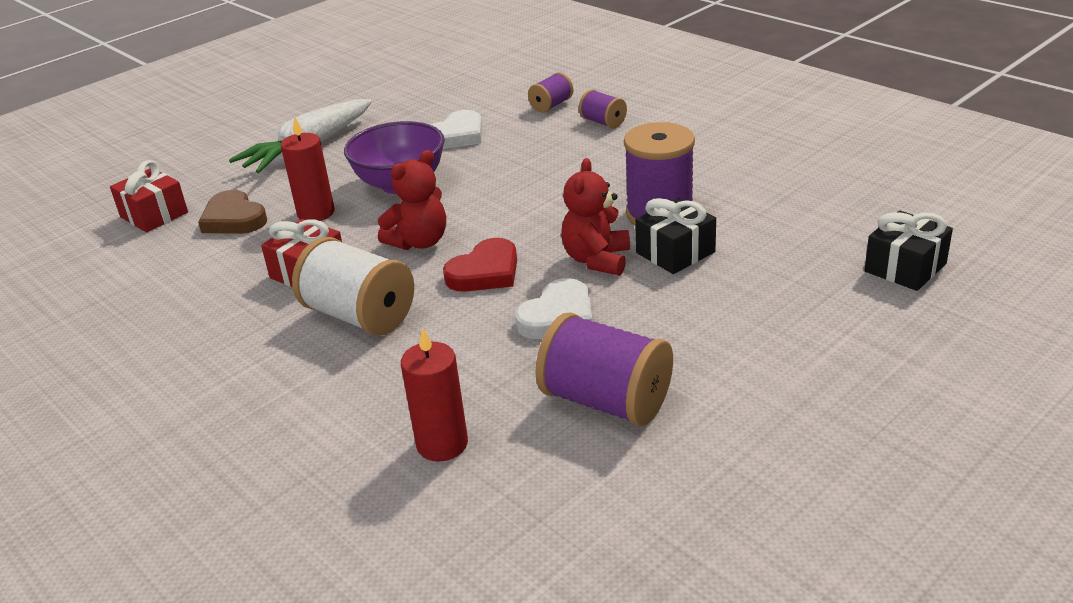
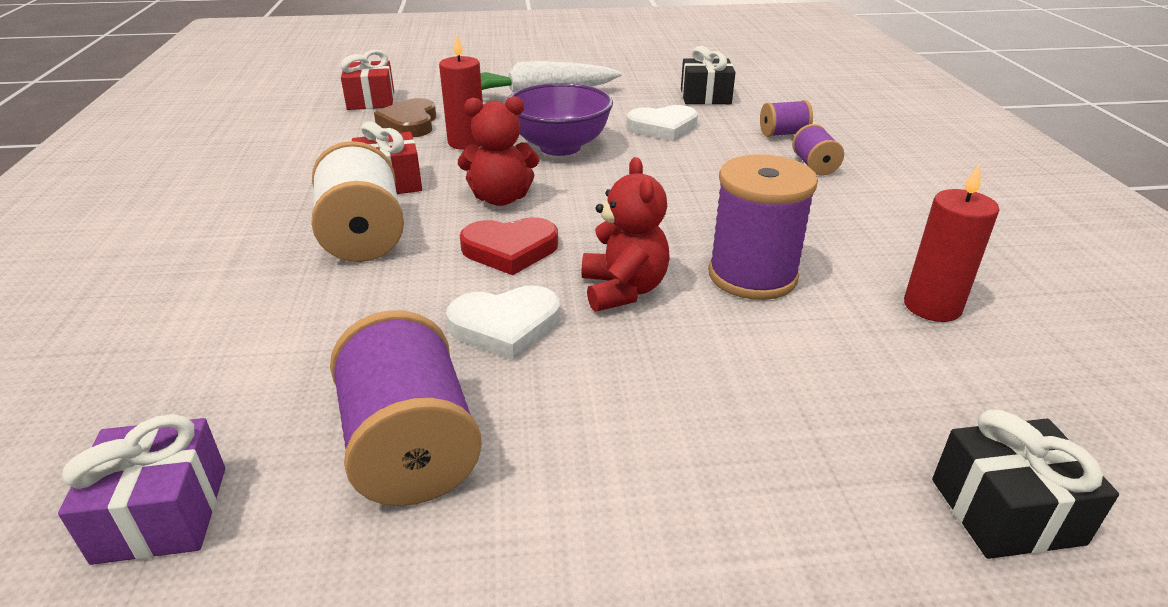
camera: 35 degrees right, 0 degrees up
red candle [401,327,468,461] -> red candle moved to [904,163,999,322]
red teddy bear [561,158,630,276] -> red teddy bear turned 120 degrees clockwise [581,157,670,312]
black gift [635,198,716,274] -> black gift moved to [681,46,735,105]
none -> purple gift [58,414,225,565]

